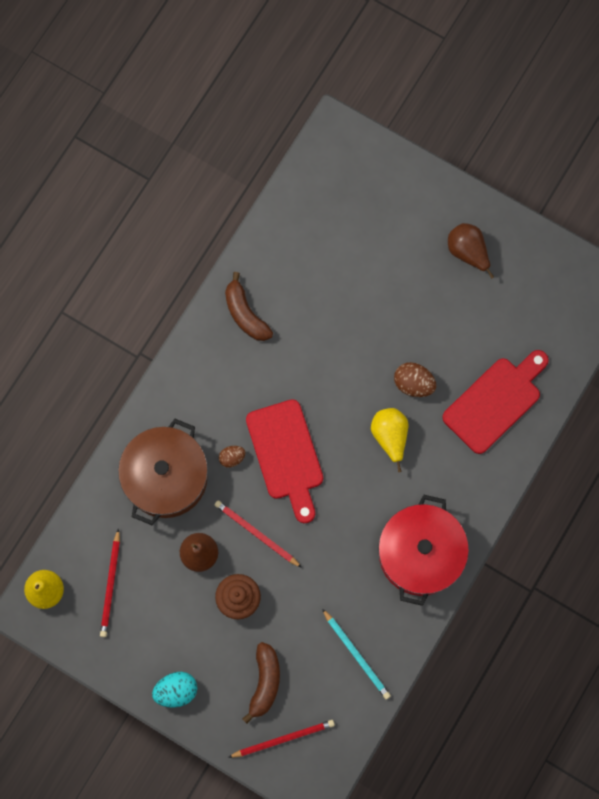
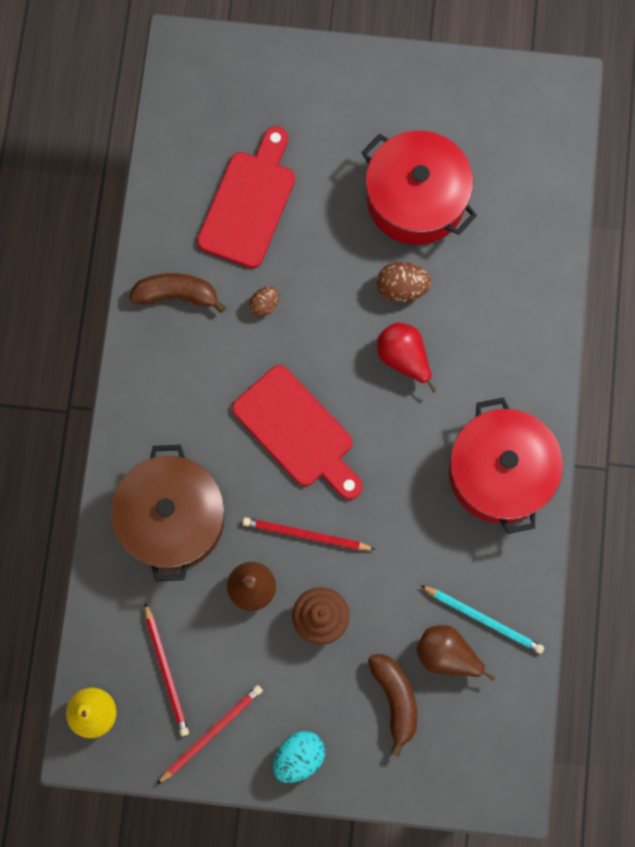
camera: 25 degrees left, 0 degrees up
brown egg [219,446,246,468] -> brown egg moved to [250,286,279,317]
brown banana [225,272,273,341] -> brown banana turned 150 degrees clockwise [129,273,226,313]
red pencil [228,720,335,758] -> red pencil moved to [156,685,263,785]
yellow pear [371,408,409,472] -> red pear [377,323,437,393]
red cutting board [442,350,549,454] -> red cutting board moved to [197,126,295,268]
brown pear [448,223,494,279] -> brown pear moved to [417,625,495,681]
none -> red pot [361,131,477,245]

